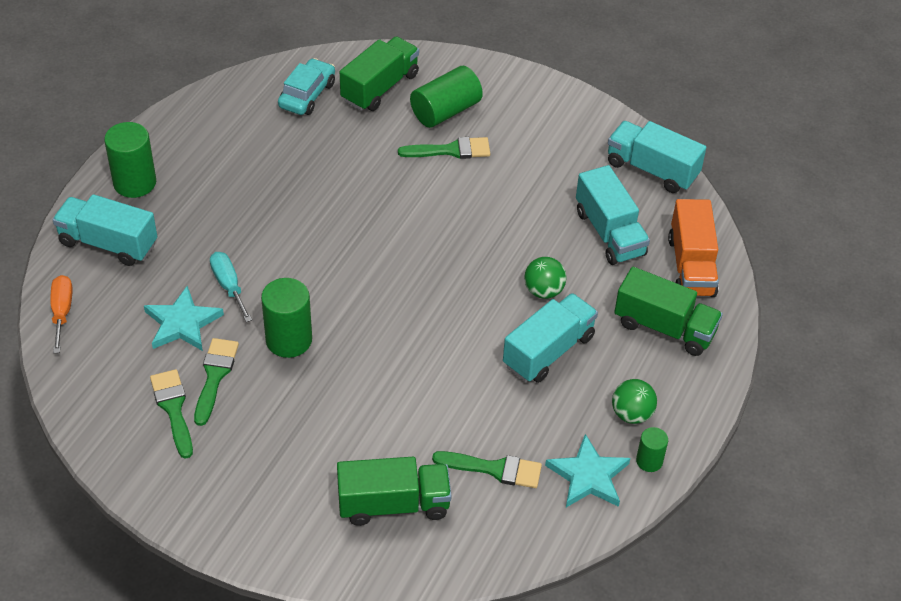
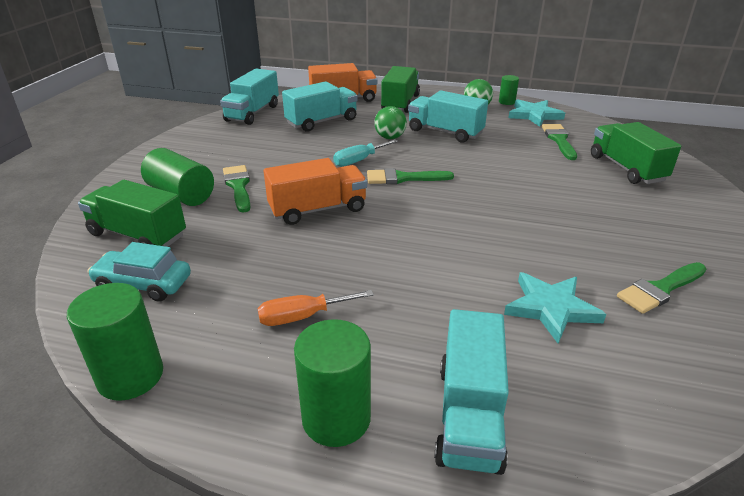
camera: 100 degrees left, 15 degrees down
orange screwdriver [50,275,72,353] -> orange screwdriver moved to [258,290,374,326]
green brush [194,338,239,426] -> green brush moved to [367,168,454,184]
turquoise screwdriver [210,252,252,322] -> turquoise screwdriver moved to [333,139,398,167]
green cylinder [261,278,312,358] -> green cylinder moved to [67,283,163,401]
none -> orange truck [264,158,367,225]

